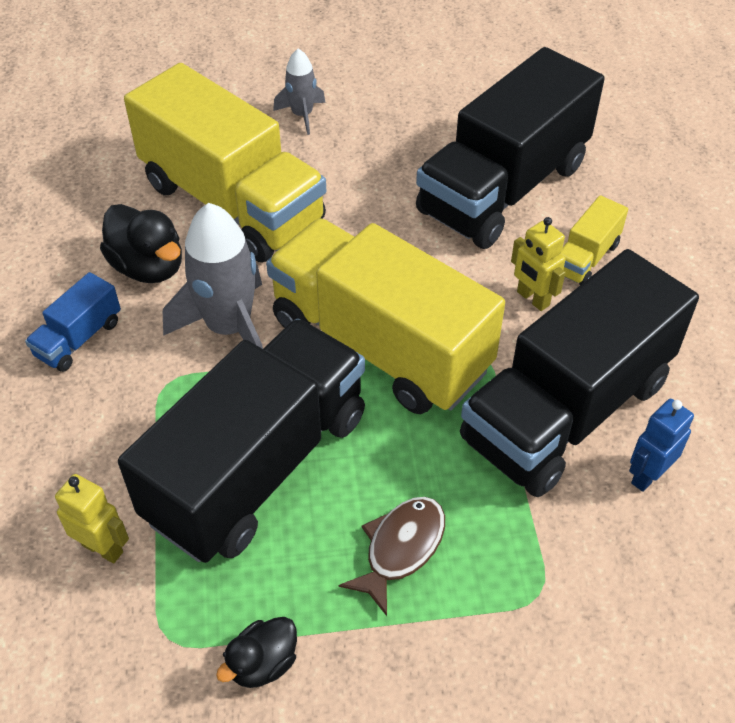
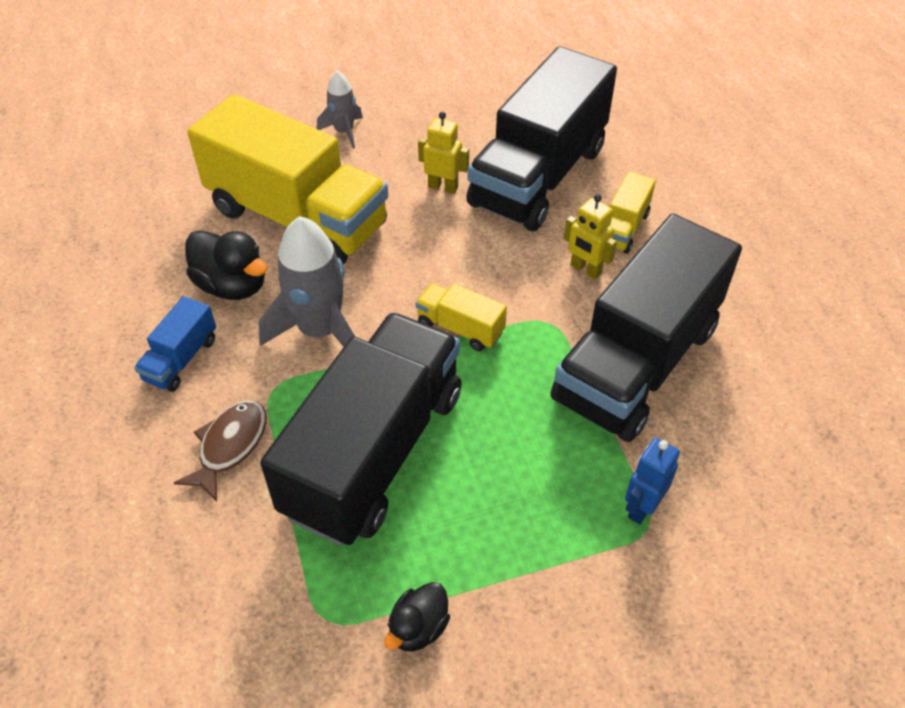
camera: 10 degrees left, 0 degrees up
yellow robot [55,474,129,563] -> yellow robot moved to [418,112,469,194]
yellow truck [266,218,505,414] -> yellow truck [416,283,507,351], size x0.42
brown fish [339,497,445,616] -> brown fish moved to [174,400,266,502]
blue robot [629,399,694,492] -> blue robot moved to [625,438,680,524]

